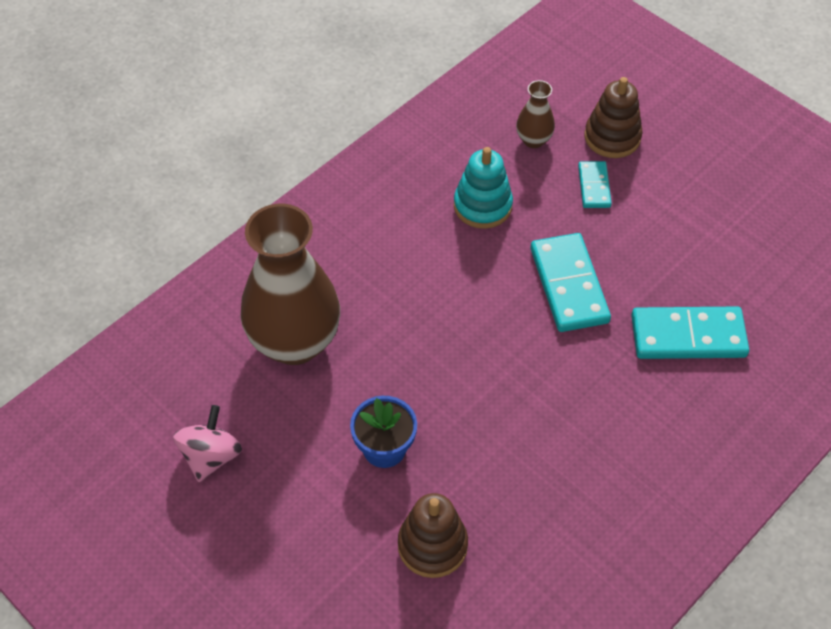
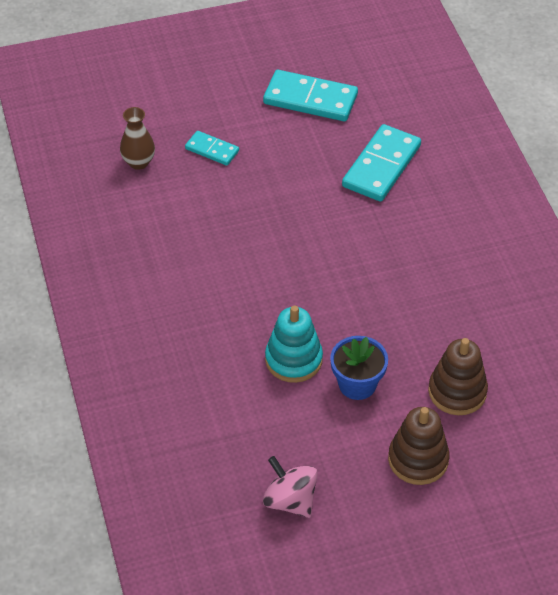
camera: 60 degrees left, 5 degrees down
brown vase [240,204,340,365] -> none
turquoise stacking toy [454,147,513,229] -> turquoise stacking toy moved to [265,306,323,383]
turquoise domino [531,233,611,332] -> turquoise domino moved to [263,70,358,121]
brown stacking toy [585,77,643,158] -> brown stacking toy moved to [388,407,450,485]

